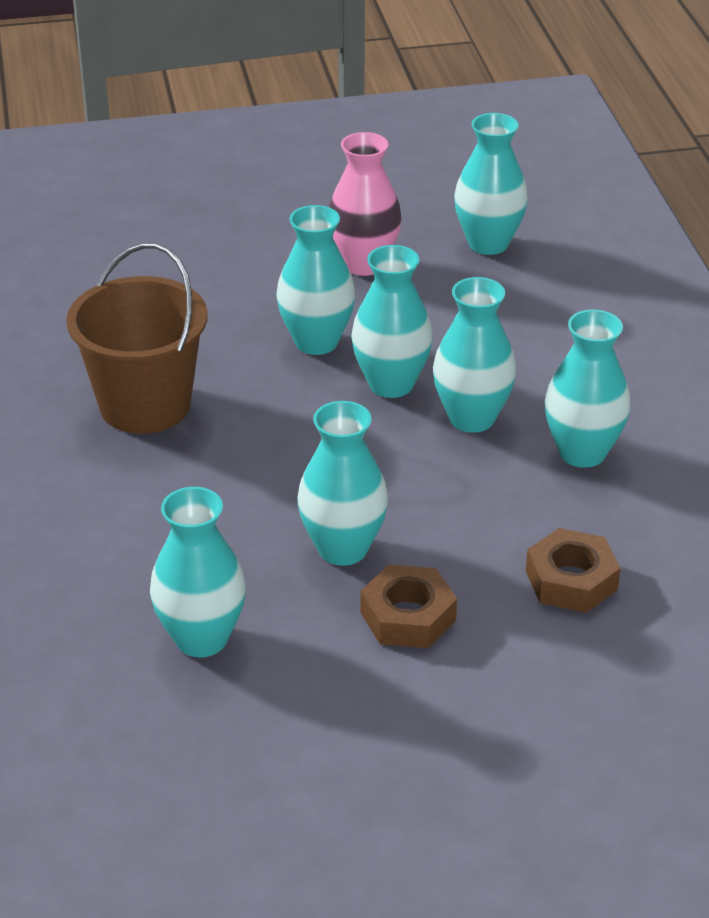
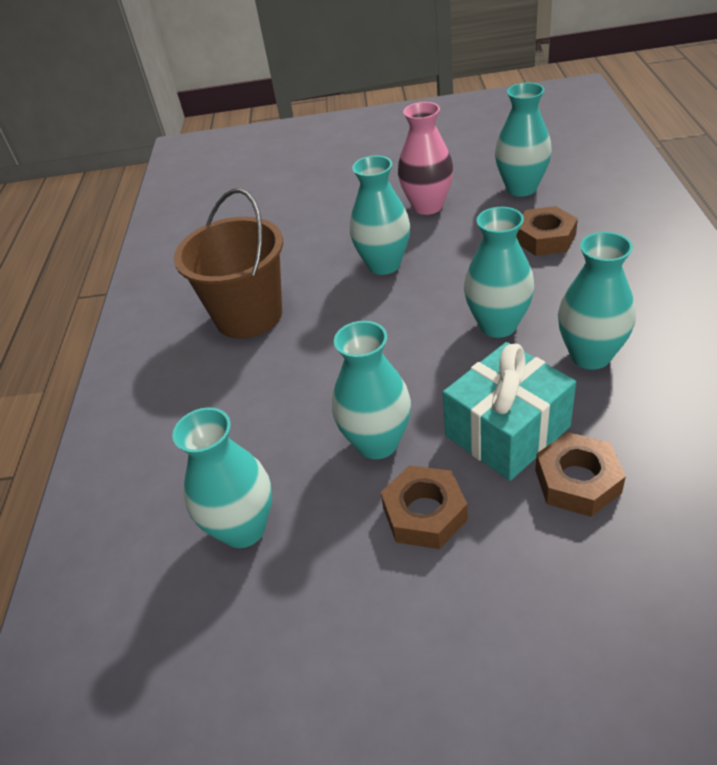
camera: 15 degrees right, 5 degrees up
turquoise vase [351,245,433,398] -> none
none -> turquoise gift [443,342,576,481]
none -> brown nut [516,206,578,256]

